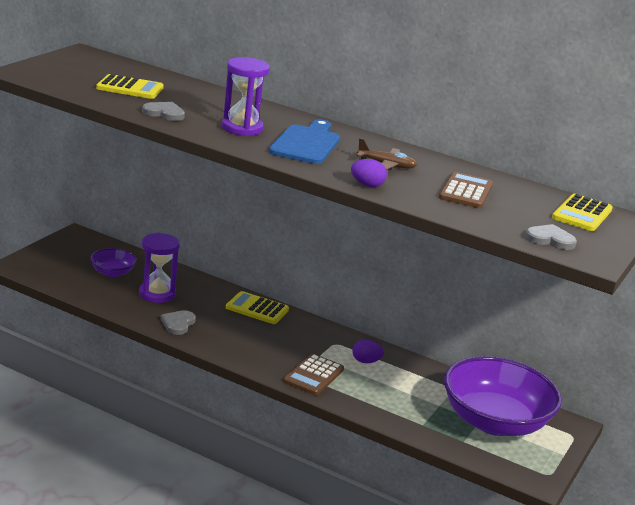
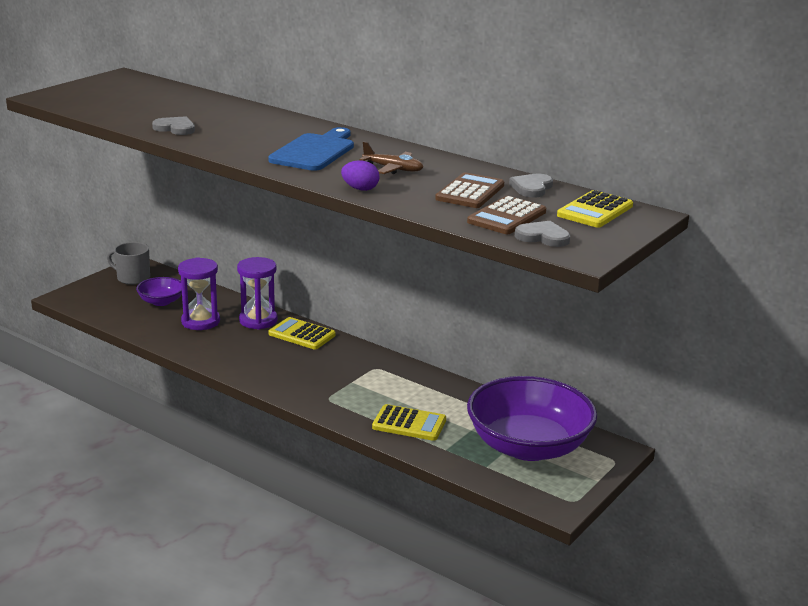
camera: 10 degrees right, 0 degrees up
yellow calculator [96,74,164,99] -> yellow calculator moved to [372,404,446,441]
grey heart [160,310,196,335] -> grey heart moved to [509,174,553,198]
purple hourglass [222,57,270,136] -> purple hourglass moved to [237,257,278,330]
brown calculator [283,354,344,395] -> brown calculator moved to [467,196,546,234]
purple egg [352,340,384,363] -> none
none -> grey mug [107,242,150,285]

